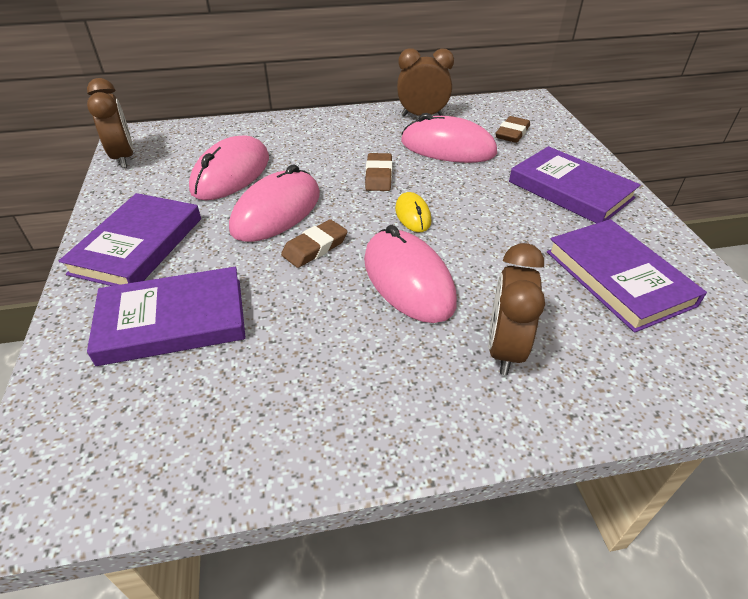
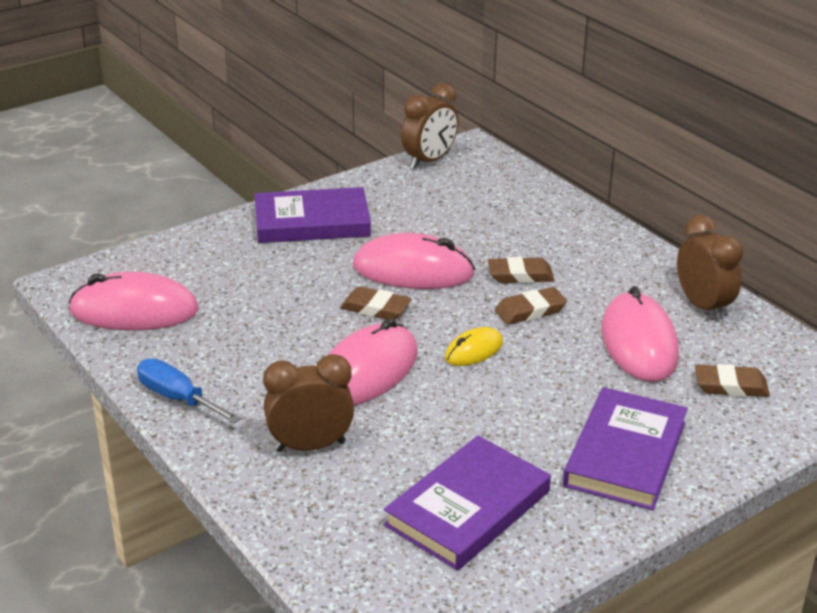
camera: 65 degrees right, 10 degrees down
purple book [87,267,246,366] -> none
pink mouse [189,135,269,200] -> pink mouse moved to [69,272,199,330]
none -> blue screwdriver [137,359,241,423]
none -> brown eraser [488,257,554,283]

